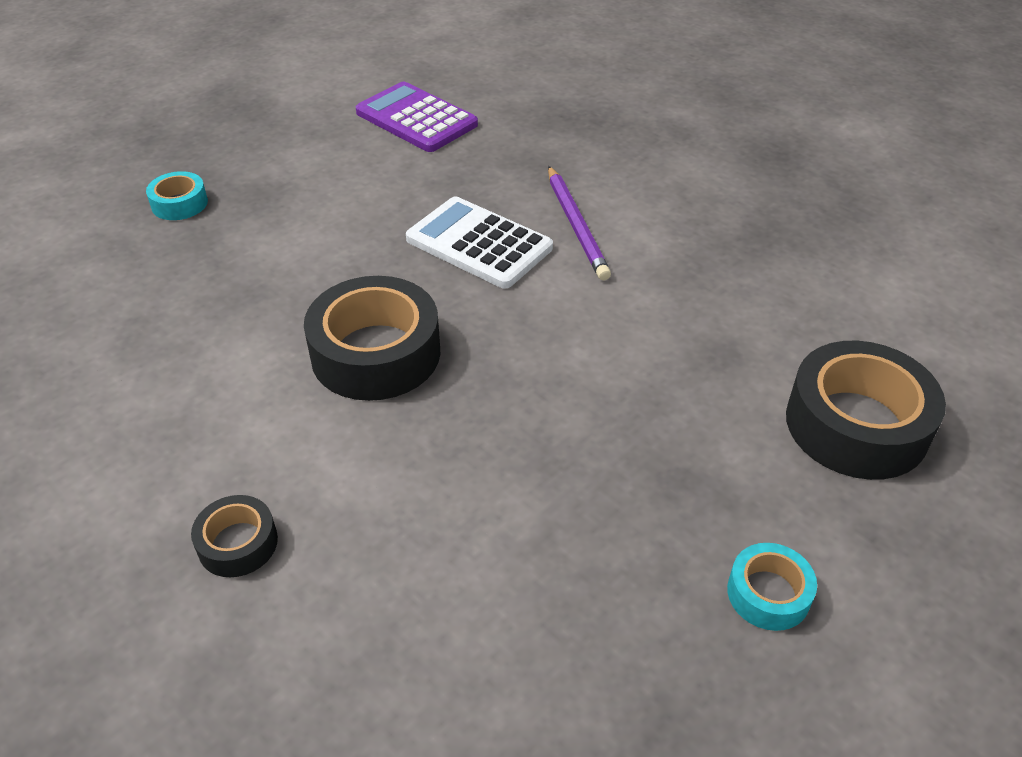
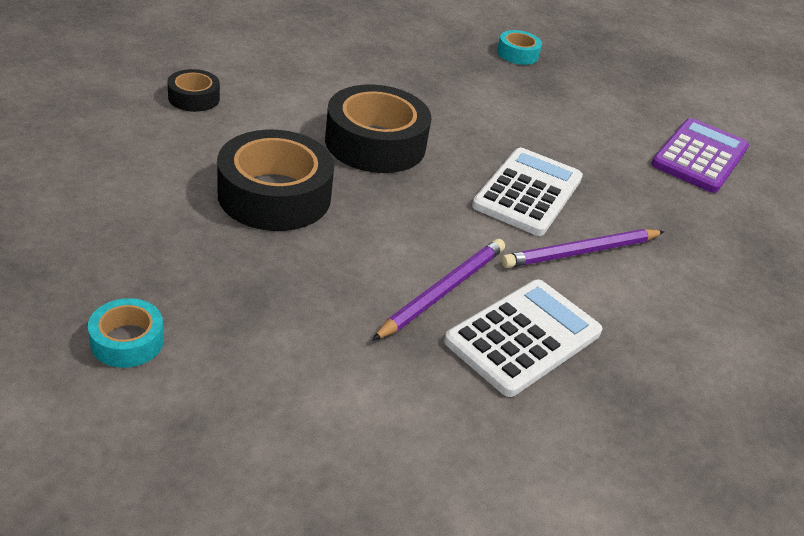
camera: 75 degrees right, 5 degrees down
black tape [786,341,946,480] -> black tape moved to [217,130,334,231]
none -> purple pencil [372,239,505,341]
none -> white calculator [444,280,602,397]

